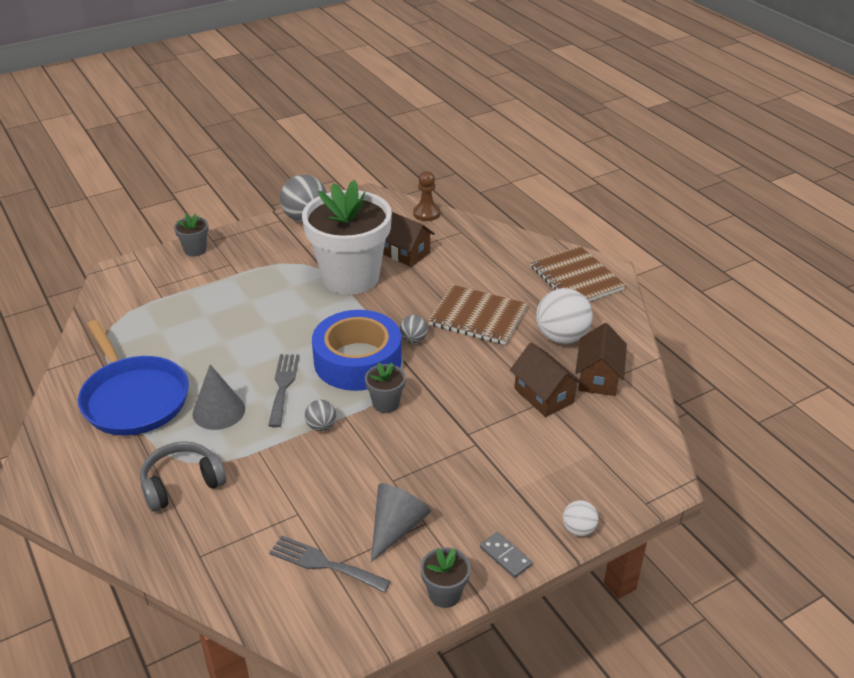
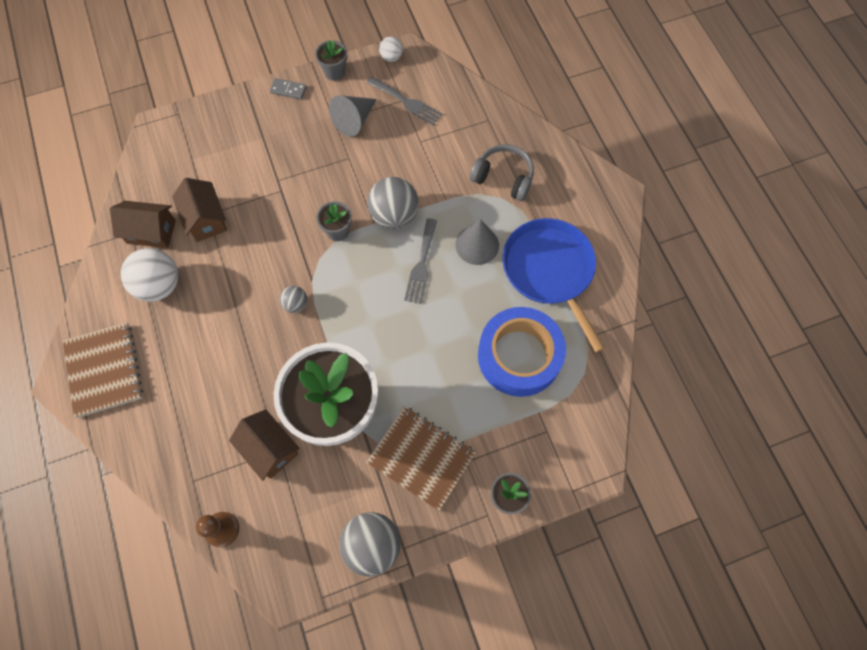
camera: 170 degrees left, 30 degrees up
grey headphones [140,441,226,512] -> grey headphones turned 135 degrees counterclockwise [470,144,534,201]
grey ball [305,400,336,431] -> grey ball [368,177,419,229], size x1.94
blue tape [312,310,402,391] -> blue tape moved to [478,307,566,397]
brown notebook [428,285,527,345] -> brown notebook moved to [366,406,476,511]
grey domino [480,532,532,578] -> grey domino turned 45 degrees counterclockwise [270,78,307,100]
white ball [563,500,598,536] -> white ball moved to [379,37,403,62]
brown house [575,323,627,396] -> brown house turned 75 degrees clockwise [110,201,176,248]

